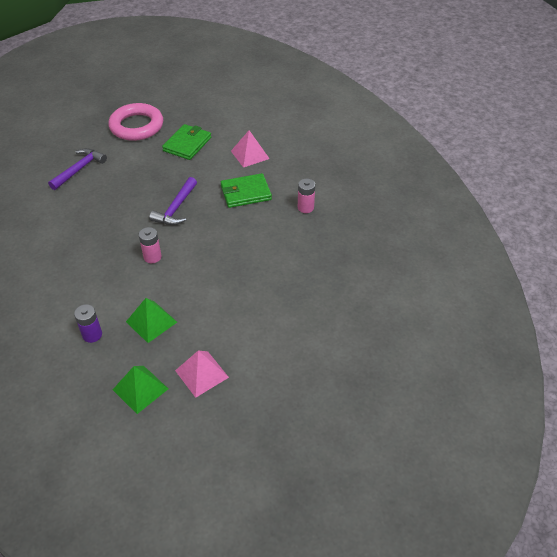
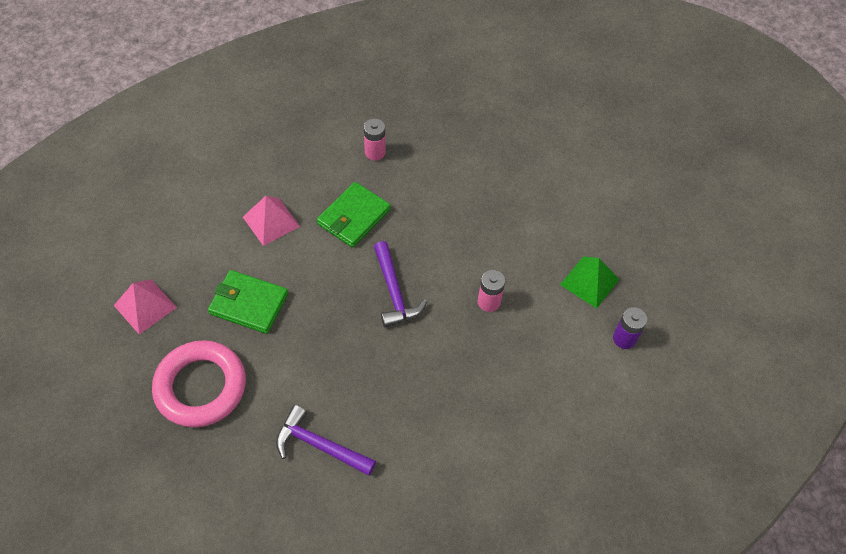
camera: 100 degrees left, 10 degrees up
green pyramid [113,366,168,414] -> none
purple hammer [149,177,197,225] -> purple hammer turned 60 degrees clockwise [374,241,427,327]
pink pyramid [175,350,229,398] -> pink pyramid moved to [114,279,177,335]
green wallet [221,173,272,208] -> green wallet turned 60 degrees clockwise [317,182,391,248]

